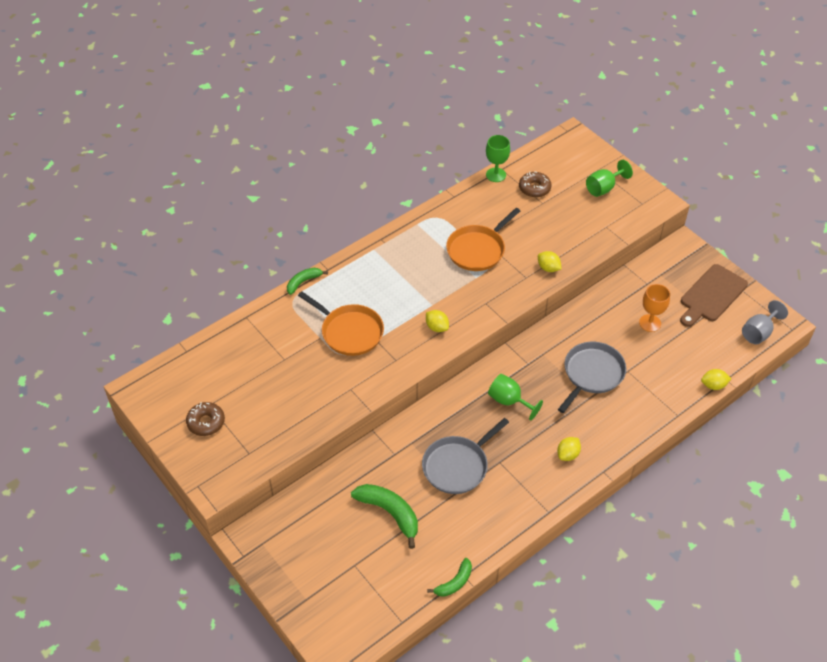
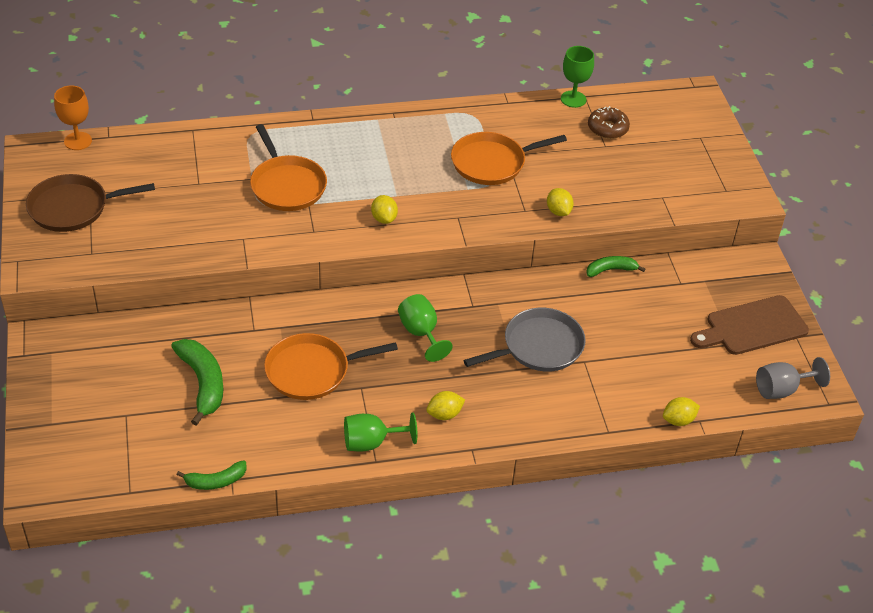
camera: 25 degrees right, 5 degrees down
brown donut [186,402,225,436] -> brown pan [26,174,155,232]
green banana [287,268,328,295] -> green banana moved to [586,256,645,277]
grey pan [422,418,509,494] -> orange pan [264,333,398,400]
green goblet [586,160,633,197] -> green goblet moved to [344,412,417,452]
orange goblet [639,284,670,332] -> orange goblet moved to [54,86,92,150]
yellow lemon [701,369,731,390] -> yellow lemon turned 45 degrees counterclockwise [663,397,700,426]

